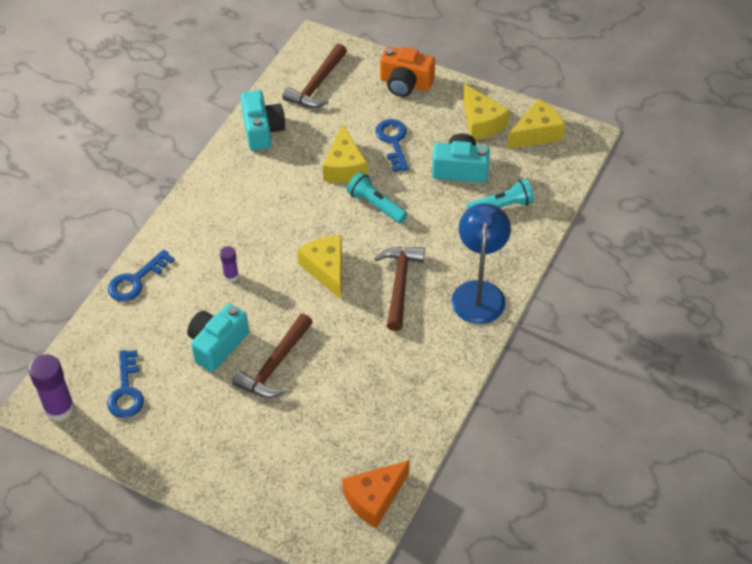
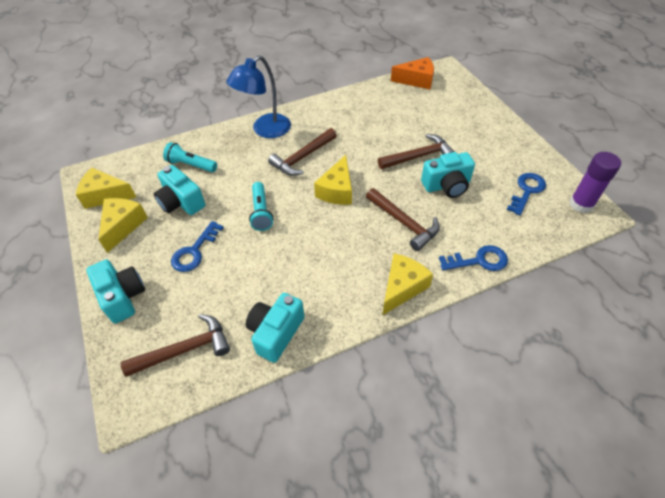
camera: 140 degrees left, 0 degrees up
purple glue stick [220,246,239,282] -> brown hammer [366,188,439,251]
yellow cheese [322,124,368,183] -> yellow cheese moved to [383,253,433,315]
orange camera [380,47,435,97] -> turquoise camera [86,259,145,324]

